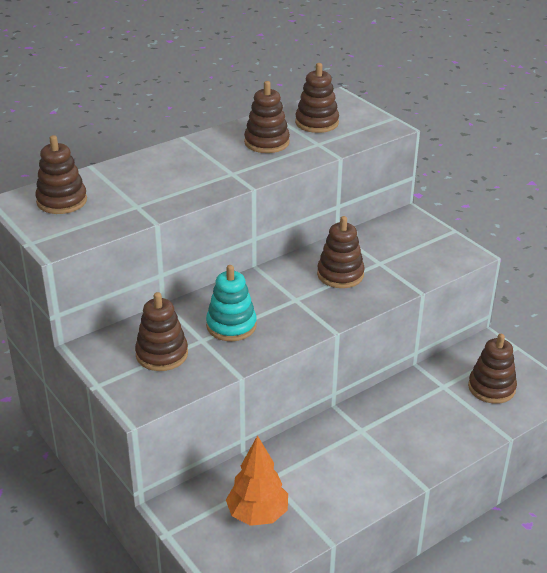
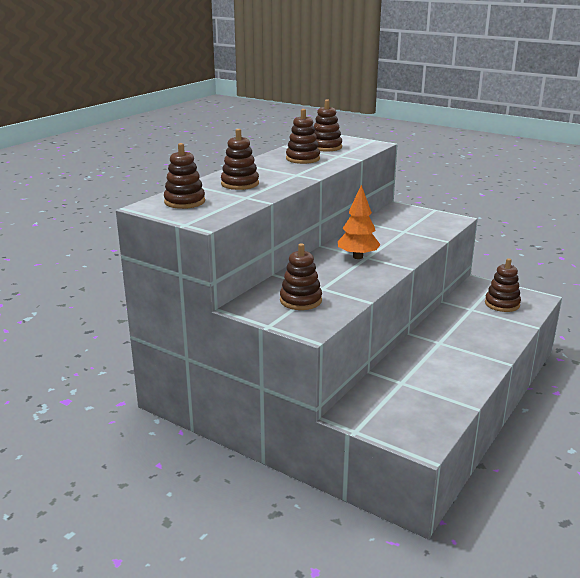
camera: 20 degrees left, 10 degrees down
turquoise stacking toy [206,265,257,341] -> none
orange tree [226,435,288,526] -> orange tree moved to [338,185,380,259]
brown stacking toy [317,216,365,288] -> brown stacking toy moved to [221,129,259,190]

